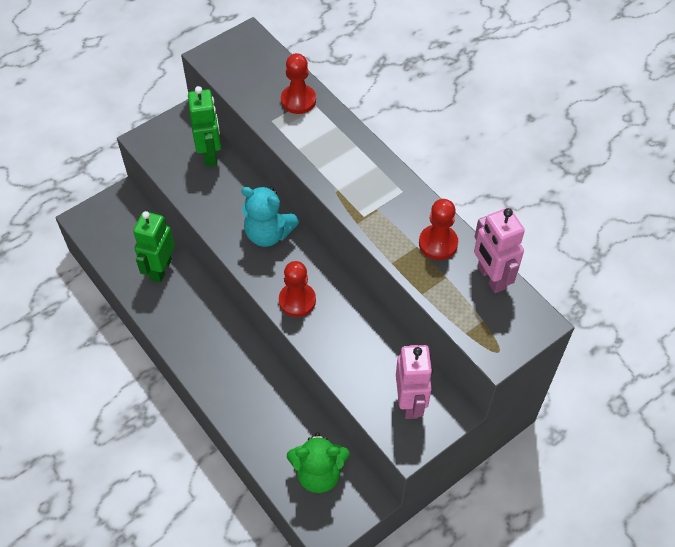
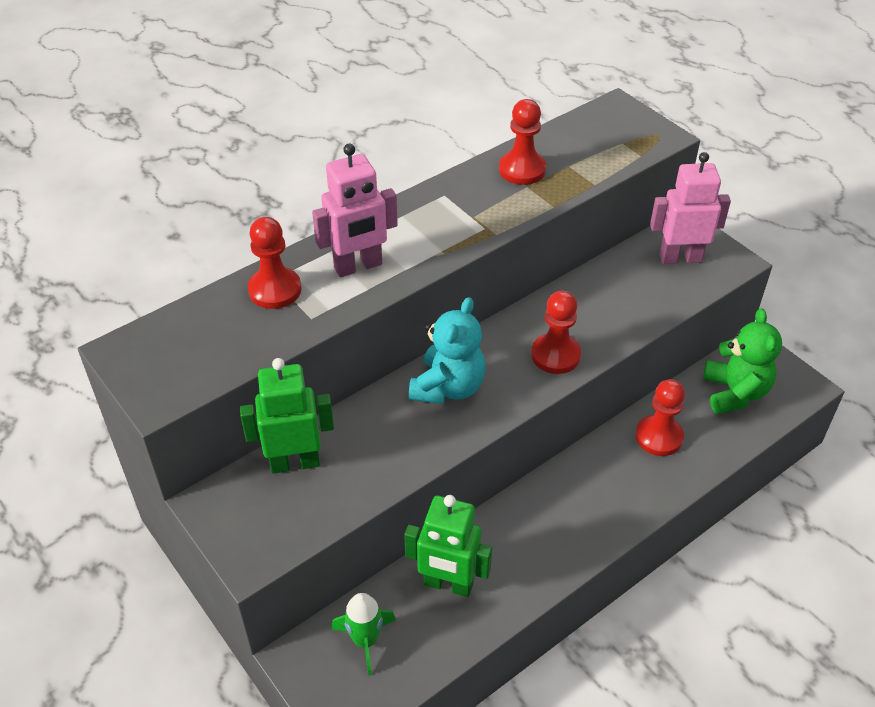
camera: 90 degrees left, 10 degrees down
pink robot [474,208,525,293] -> pink robot moved to [312,144,398,277]
none -> green rocket [331,593,396,676]
none -> red pawn [635,379,685,456]

